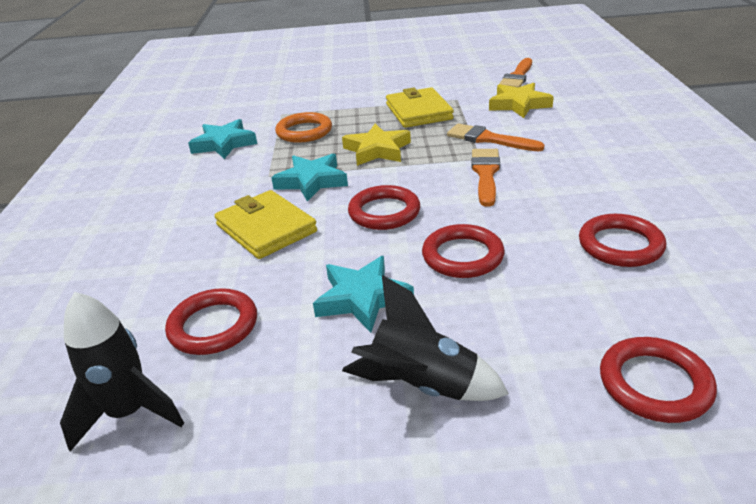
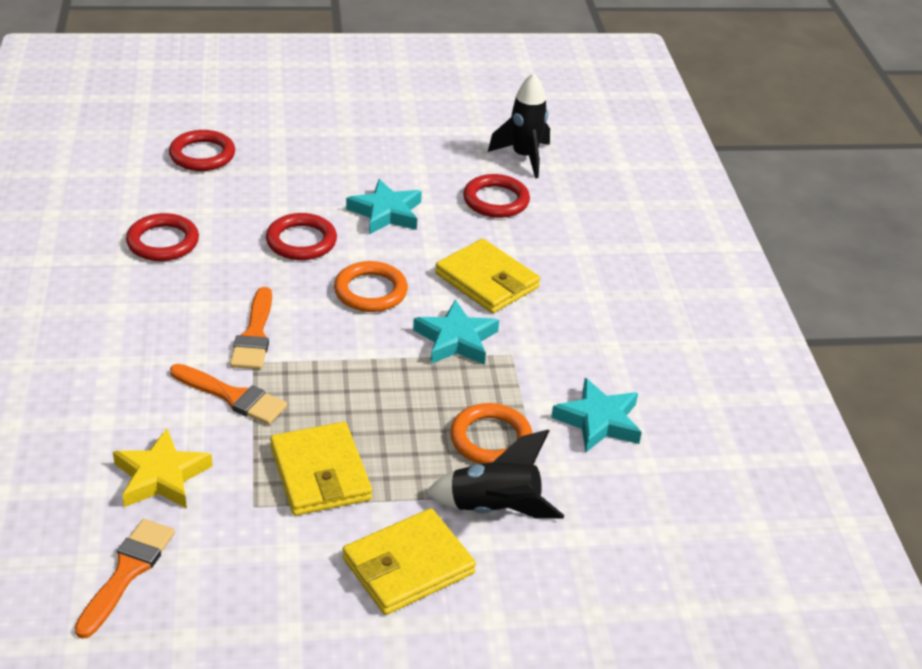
camera: 170 degrees right, 5 degrees up
yellow star [342,124,411,166] -> none
black rocket [342,275,509,401] -> black rocket moved to [426,430,564,519]
red ring [348,185,420,230] -> orange ring [334,261,408,312]
none -> yellow wallet [342,508,476,615]

